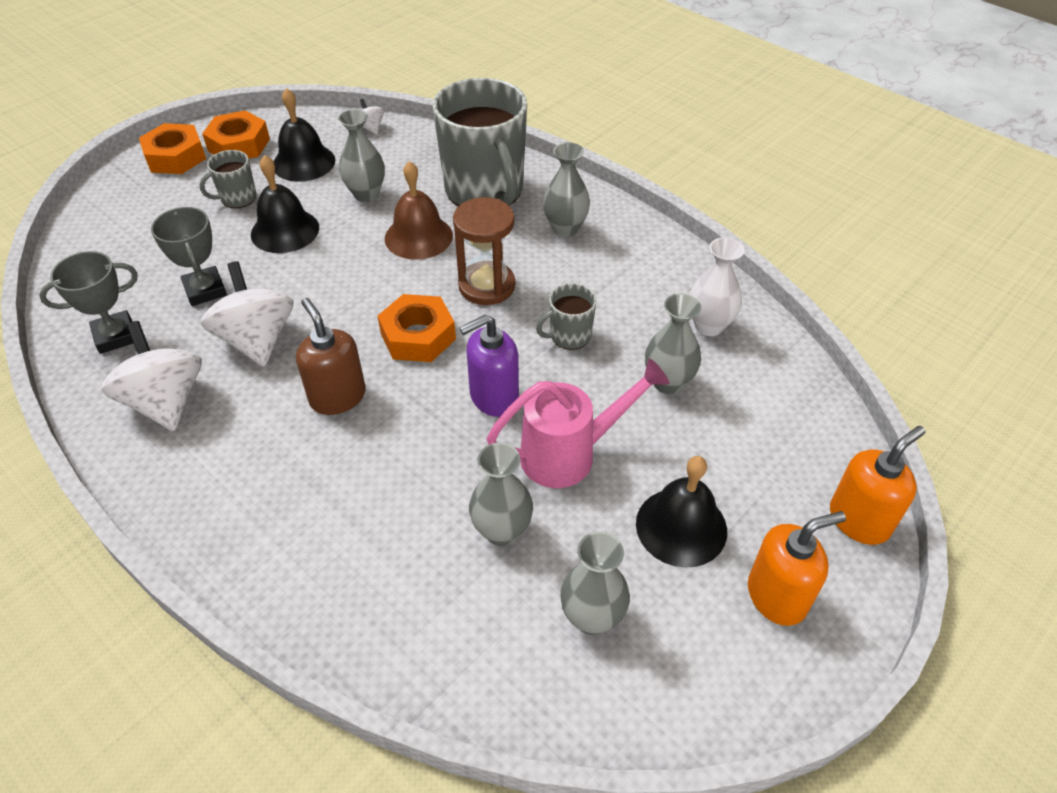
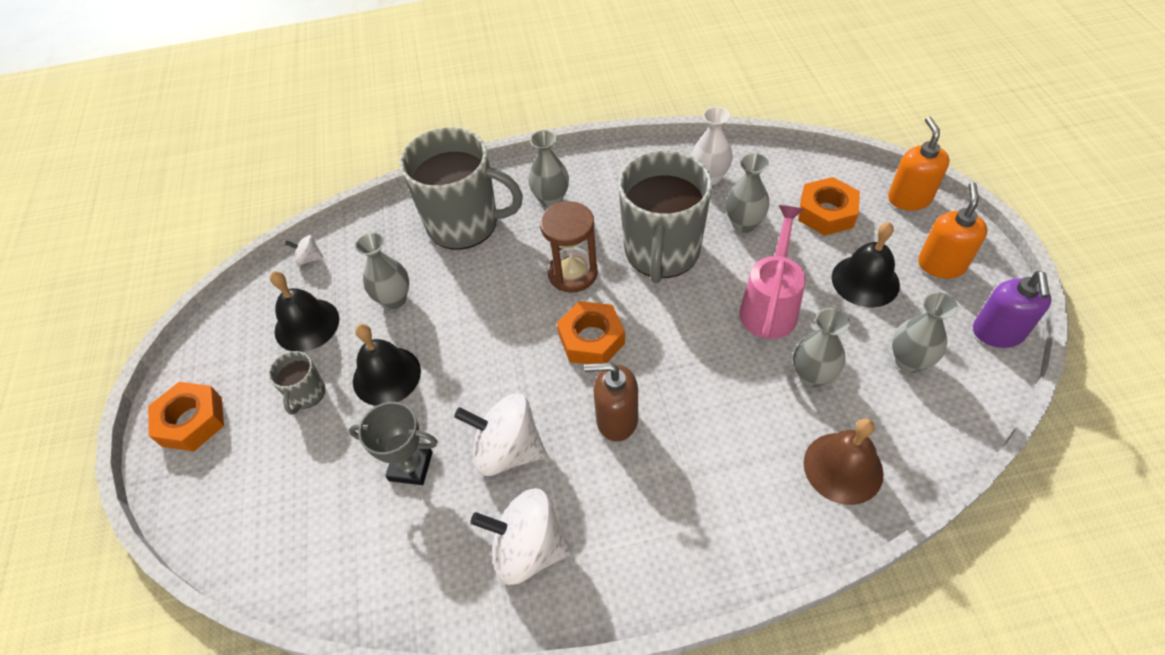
camera: 50 degrees left, 5 degrees up
grey trophy [39,251,138,354] -> none
orange nut [202,110,270,159] -> orange nut moved to [798,177,860,236]
brown bell [385,161,453,260] -> brown bell moved to [804,418,884,505]
purple soap dispenser [460,314,519,417] -> purple soap dispenser moved to [973,271,1052,348]
grey mug [536,283,597,350] -> grey mug [618,151,712,283], size x2.25

